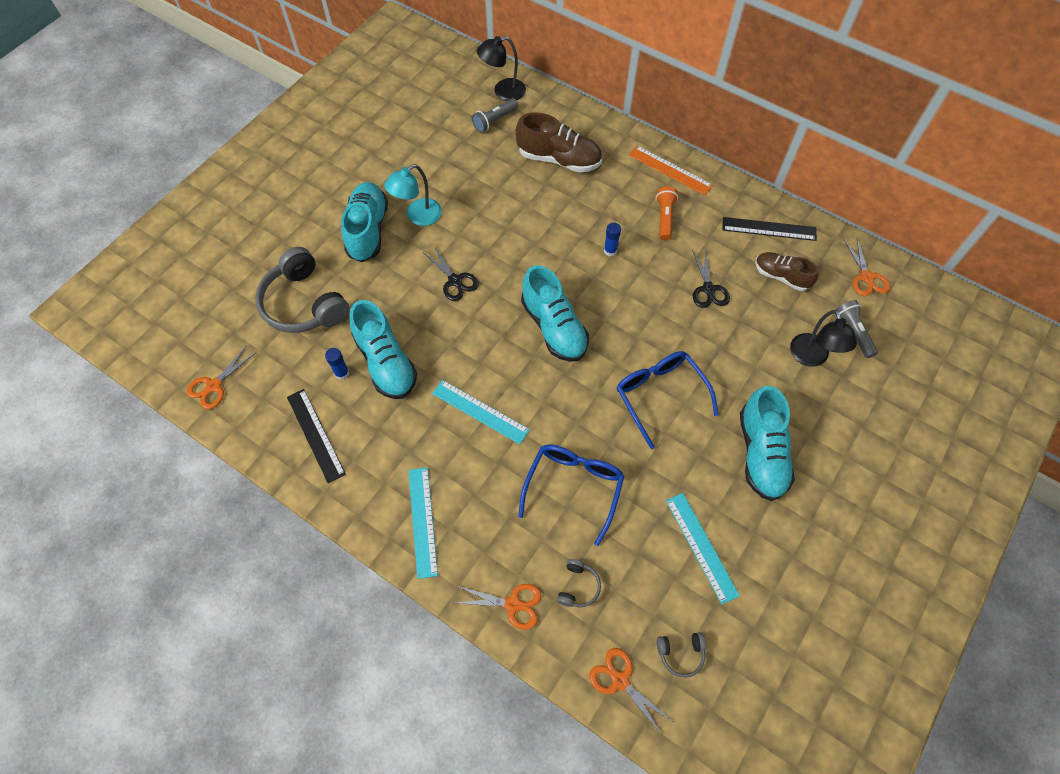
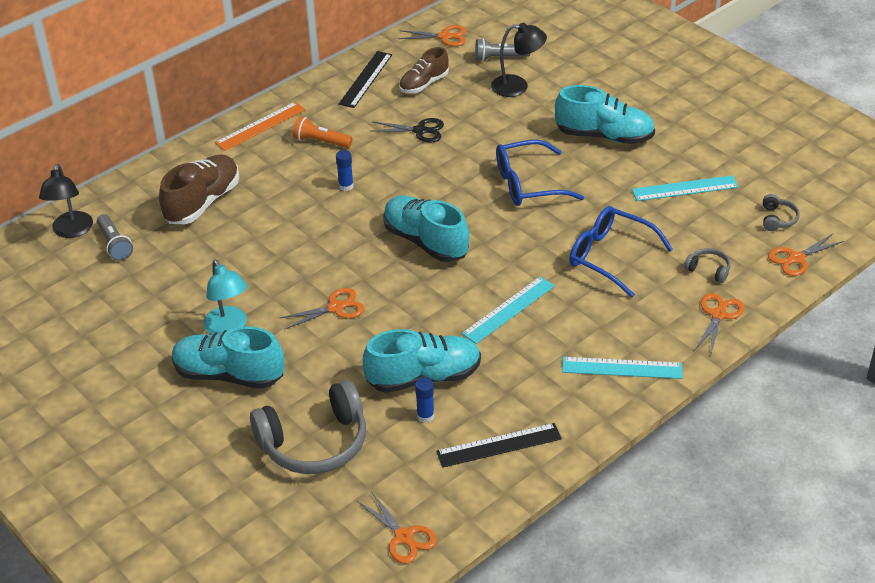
camera: 75 degrees left, 20 degrees down
black scissors [424,246,479,301] -> orange scissors [280,288,364,329]
turquoise shoe [521,265,589,362] -> turquoise shoe turned 120 degrees counterclockwise [383,196,469,262]

